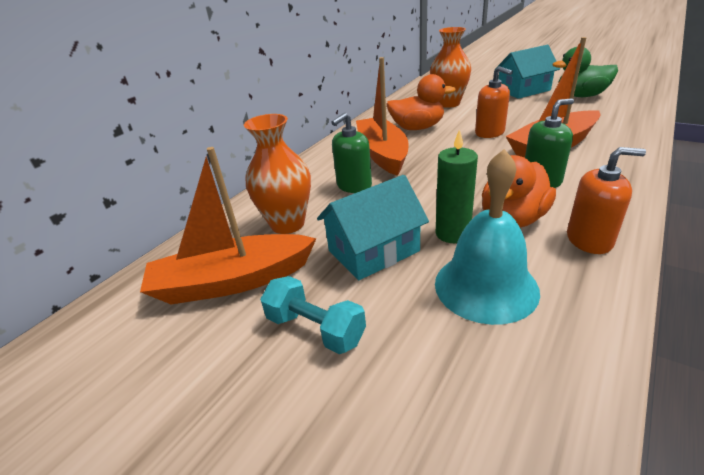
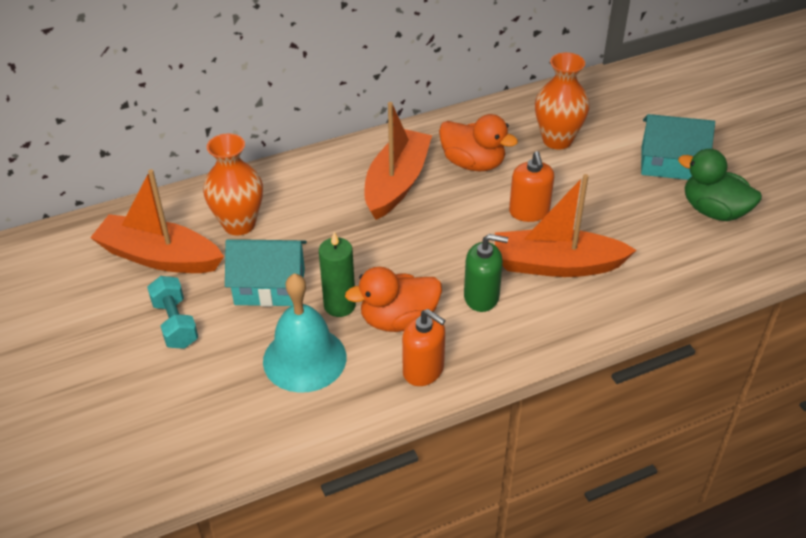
camera: 30 degrees right, 10 degrees up
green soap dispenser [331,113,372,193] -> none

